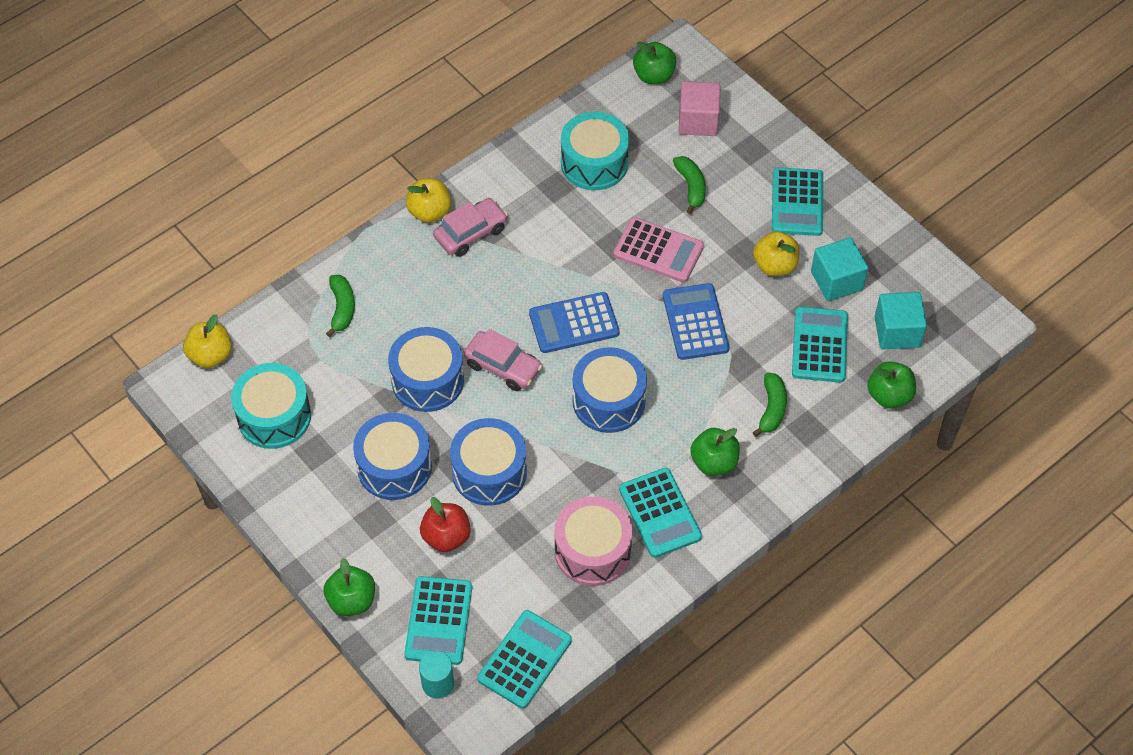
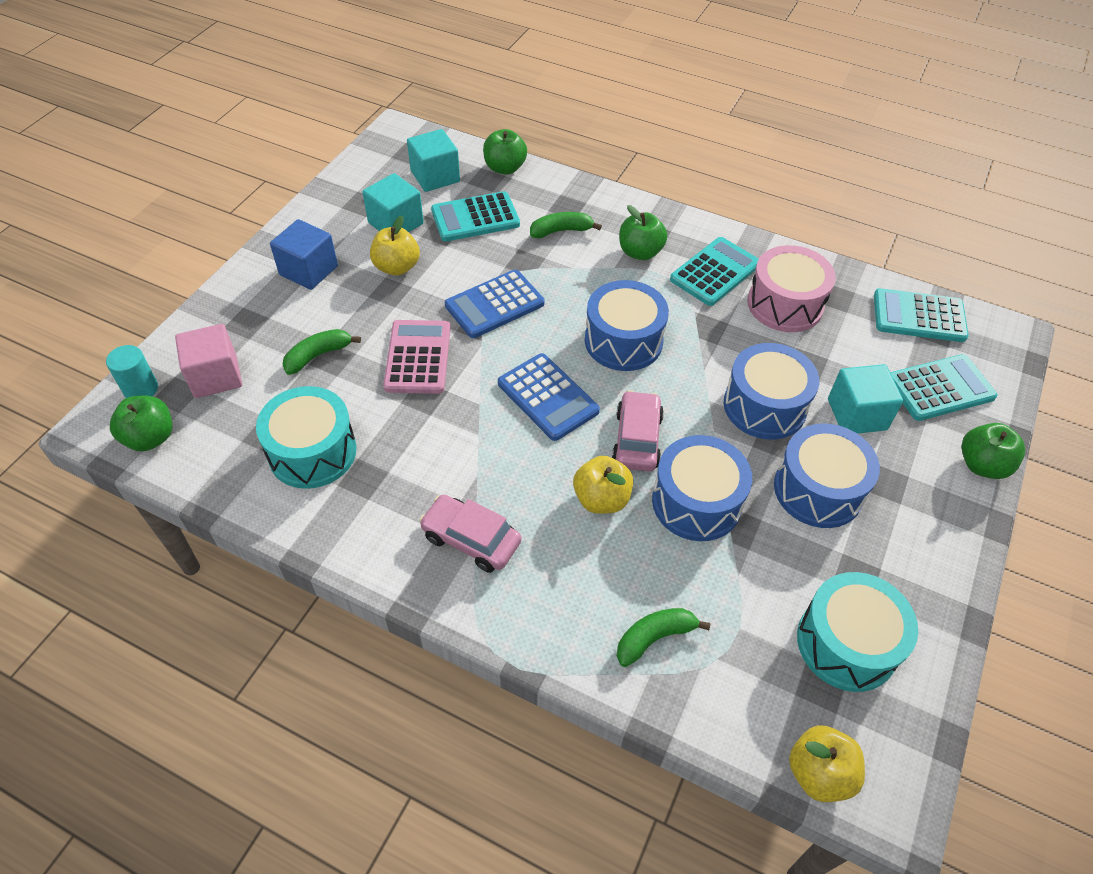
camera: 115 degrees left, 5 degrees down
yellow apple [406,179,451,223] -> yellow apple moved to [573,456,633,514]
turquoise cylinder [419,651,454,699] -> turquoise cylinder moved to [106,345,158,398]
red apple [420,497,471,552] -> turquoise cube [828,364,903,434]
turquoise calculator [772,167,823,236] -> blue cube [270,219,338,290]

